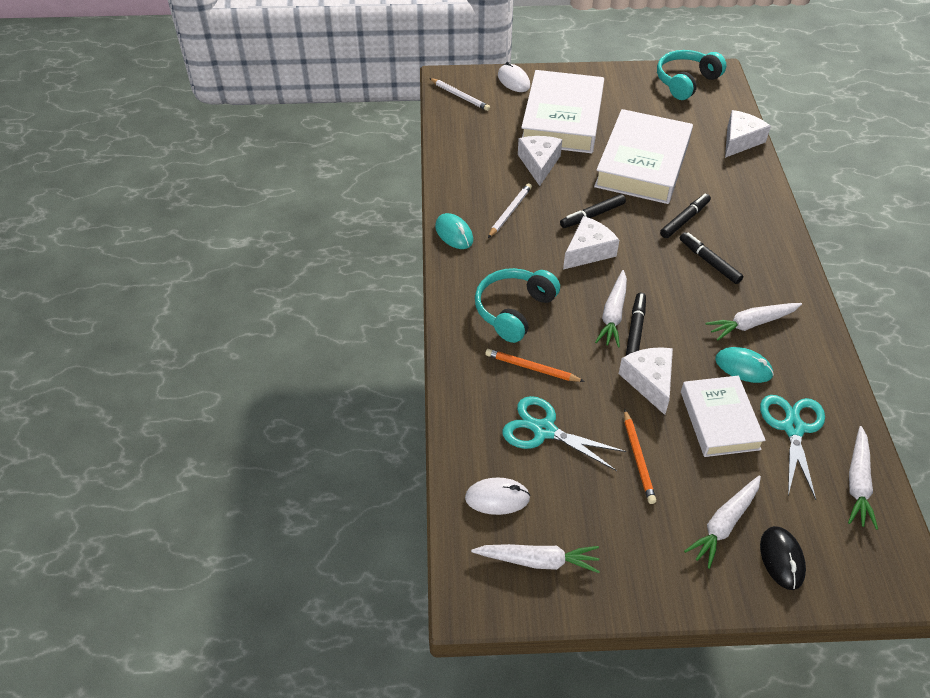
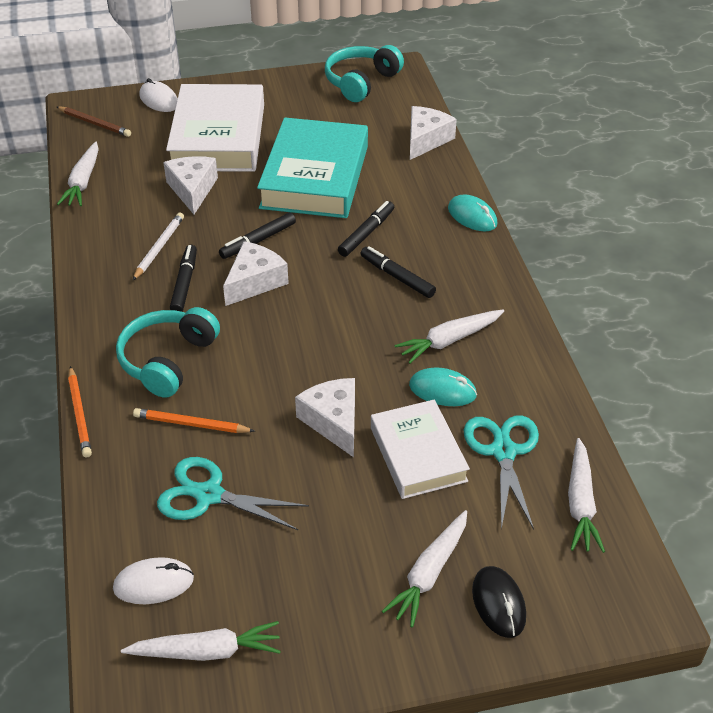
camera: 10 degrees left, 5 degrees down
white pencil [429,78,490,111] -> brown pencil [57,106,131,137]
turquoise mouse [435,213,473,249] -> turquoise mouse moved to [448,194,497,231]
white book [594,109,693,204] -> turquoise book [257,117,368,218]
white carrot [595,270,627,348] -> white carrot moved to [57,142,99,206]
orange pencil [624,409,656,504] -> orange pencil moved to [68,366,92,457]
black marker [626,293,646,356] -> black marker moved to [170,245,197,312]

